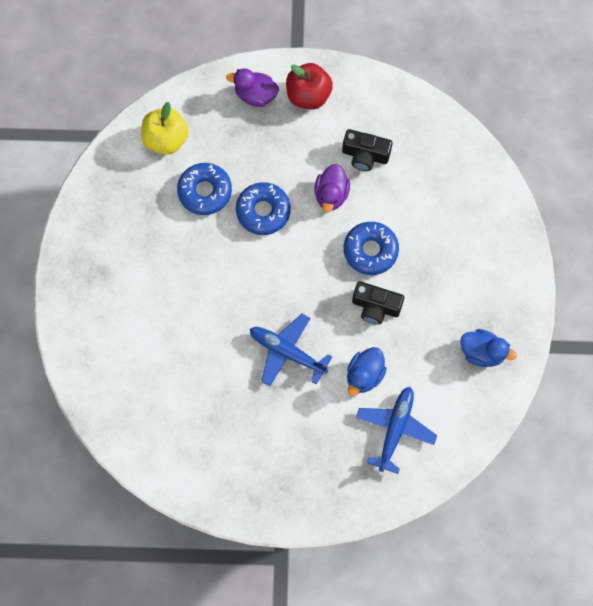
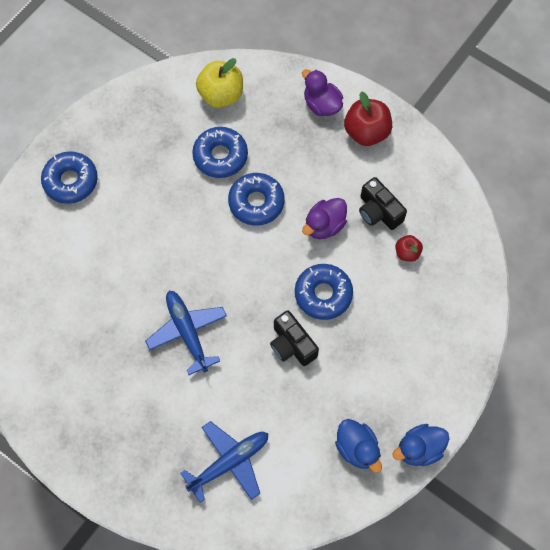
camera: 35 degrees right, 5 degrees down
blue duck [347,347,387,396] -> blue duck moved to [392,424,449,466]
none -> blue donut [41,151,98,204]
none -> red apple [395,235,423,262]

